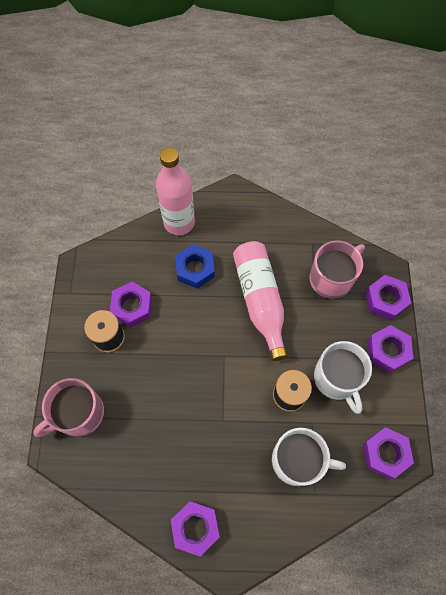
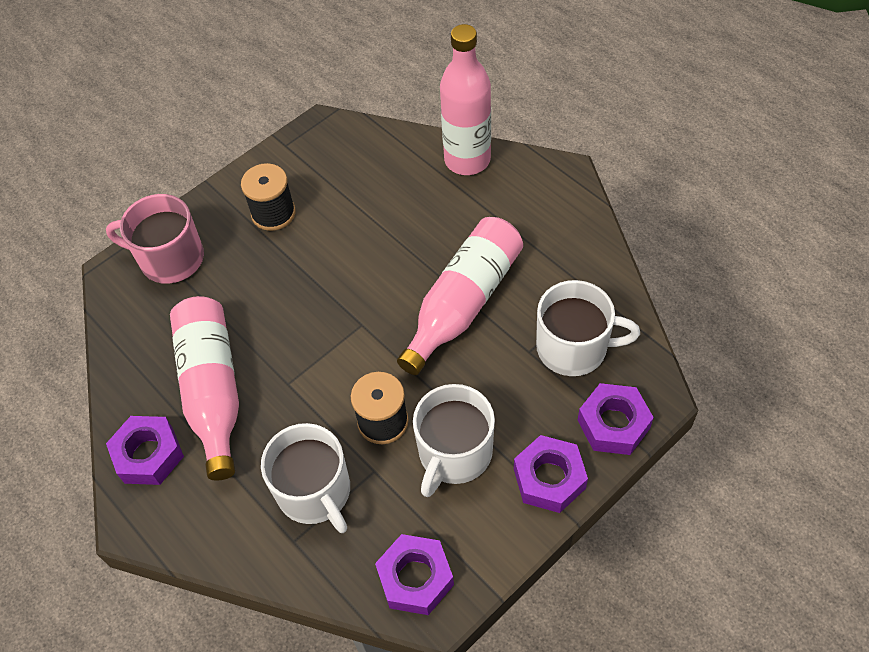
camera: 50 degrees right, 10 degrees down
purple nut [110,282,152,328] -> none
blue nut [175,244,215,289] -> none
pink mug [310,240,365,299] -> white mug [536,280,640,376]
none -> pink bottle [170,296,239,481]

